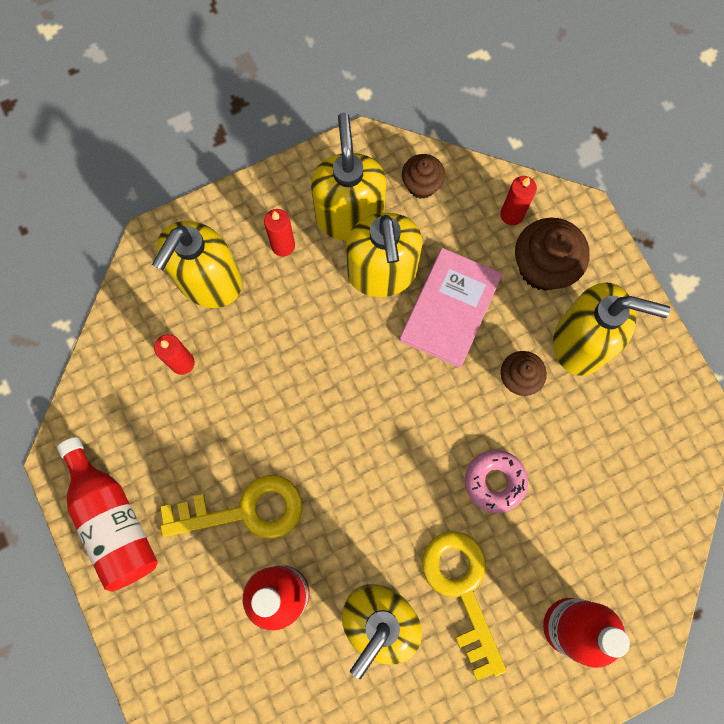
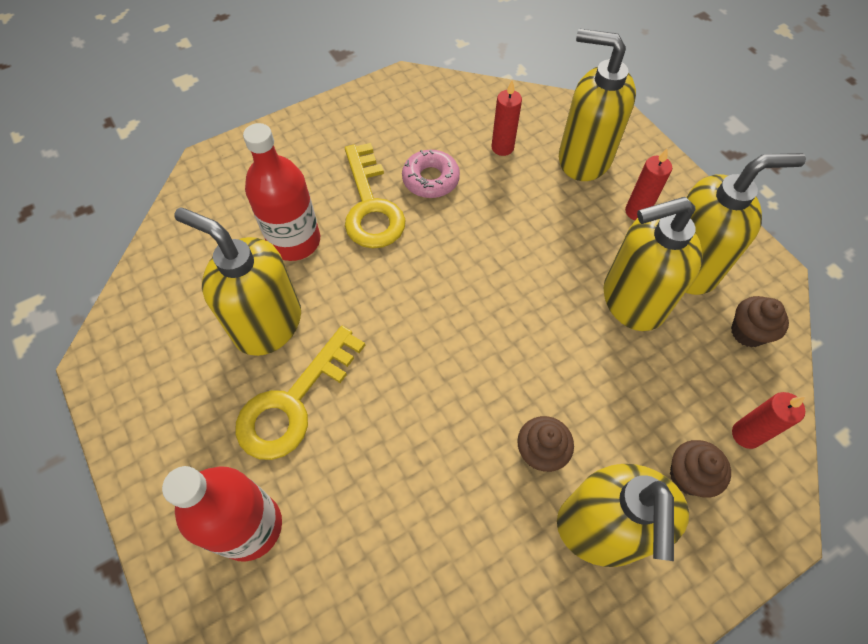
camera: 85 degrees right, 15 degrees down
red bottle [57,437,158,592] -> none
pink book [399,248,503,368] -> none
yellow key [422,531,506,681] -> yellow key turned 150 degrees clockwise [235,326,365,460]
pink donut [465,450,528,513] -> pink donut moved to [402,150,460,198]
brown cupcake [515,218,590,291] -> brown cupcake [670,440,731,498], size x0.61

